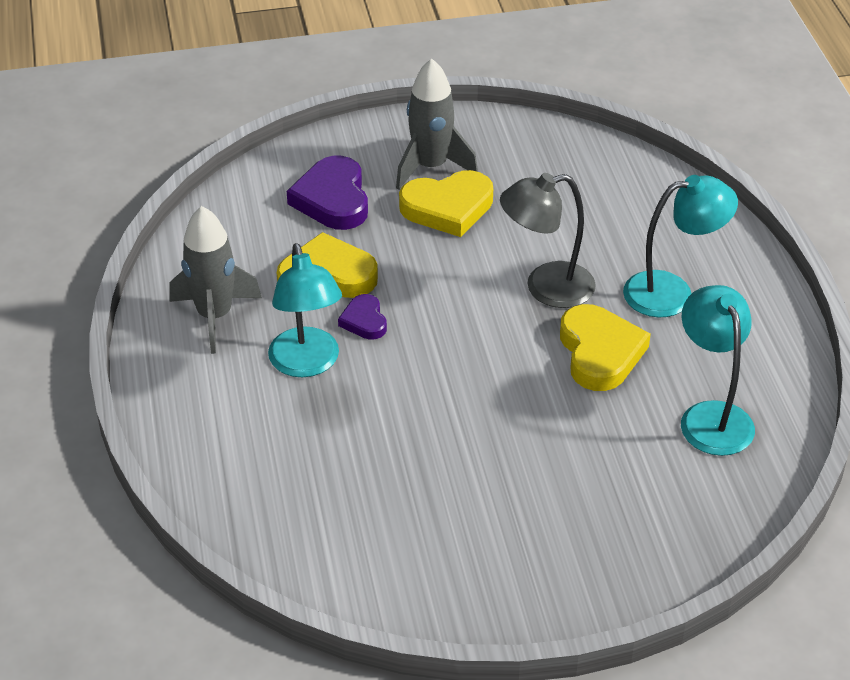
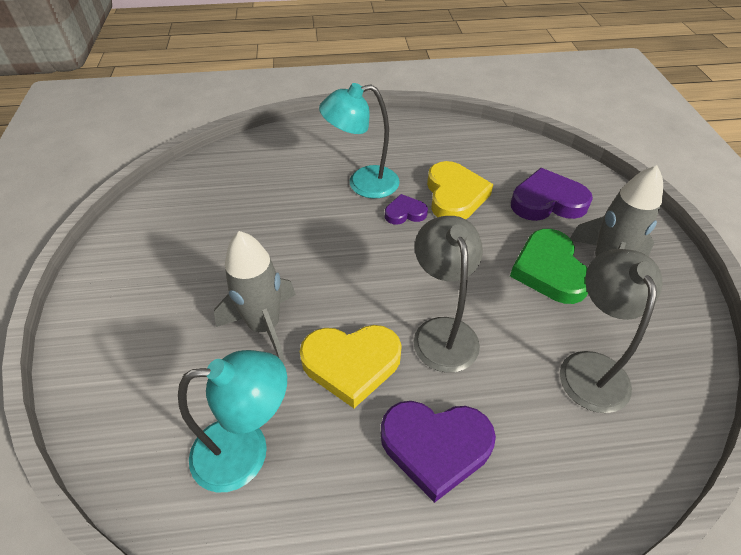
camera: 95 degrees right, 5 degrees up
grey rocket [169,206,262,354] -> grey rocket moved to [214,231,296,364]
yellow heart [399,170,493,237] -> green heart [510,229,588,304]
turquoise lamp [623,175,738,317] -> purple heart [381,401,496,503]
none -> grey lamp [560,249,662,413]

